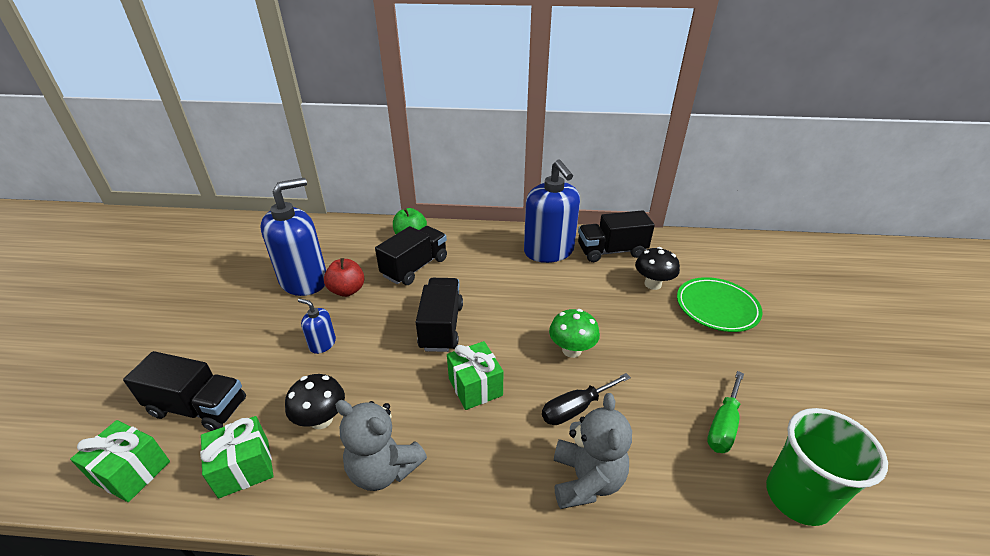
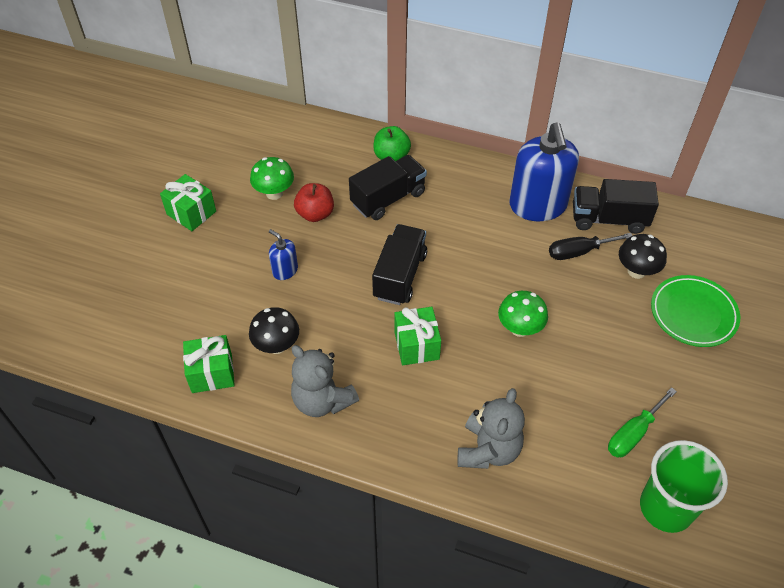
camera: 15 degrees right, 15 degrees up
green gift [70,420,170,502] -> green gift moved to [160,174,216,231]
black truck [123,351,246,431] -> none
blue soap dispenser [260,178,326,296] -> green mushroom [250,157,294,200]
black screwdriver [542,373,631,425] -> black screwdriver moved to [549,233,633,260]

